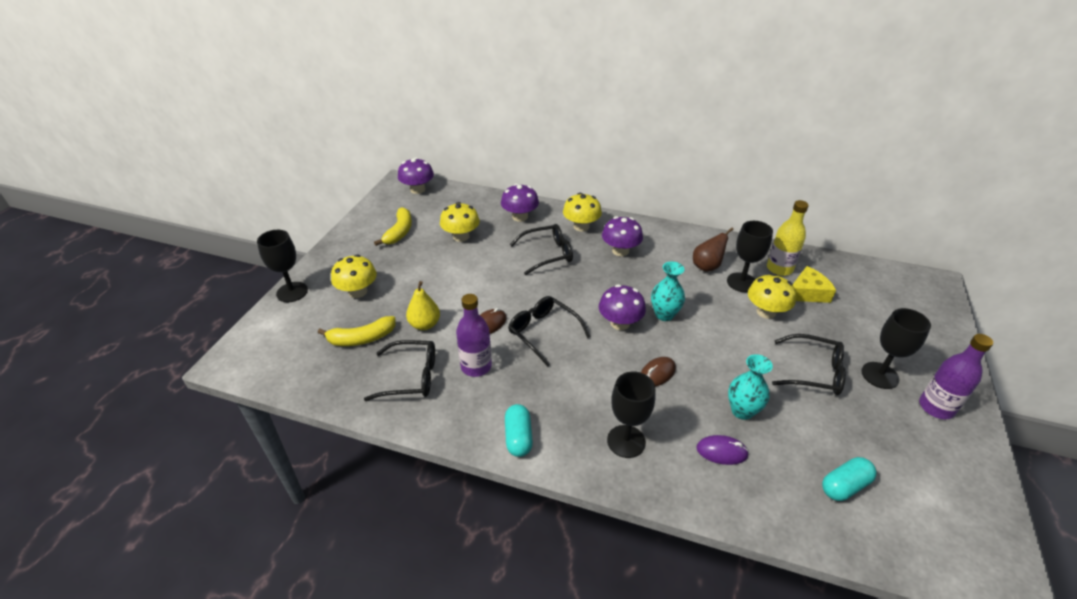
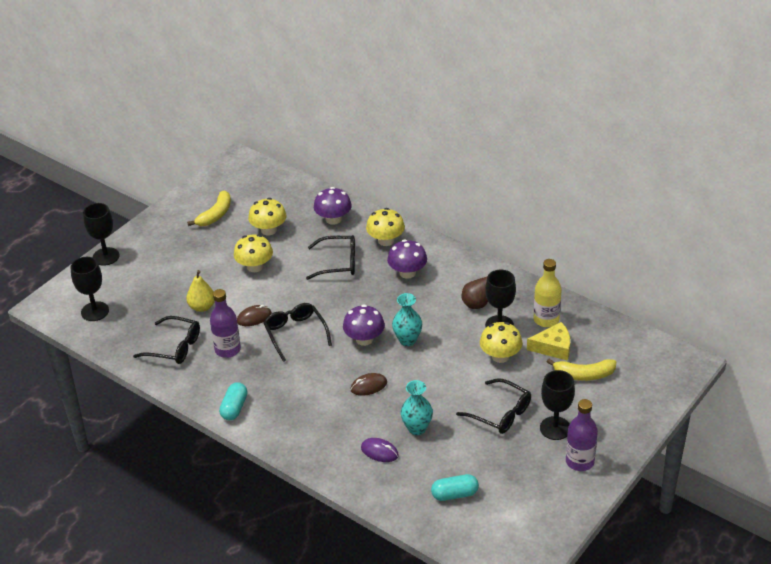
camera: 20 degrees right, 0 degrees up
yellow banana [318,316,396,346] -> yellow banana moved to [547,359,616,381]
yellow mushroom [331,254,377,298] -> yellow mushroom moved to [234,234,273,272]
purple mushroom [398,158,434,194] -> none
black goblet [607,371,655,458] -> black goblet moved to [71,257,109,321]

